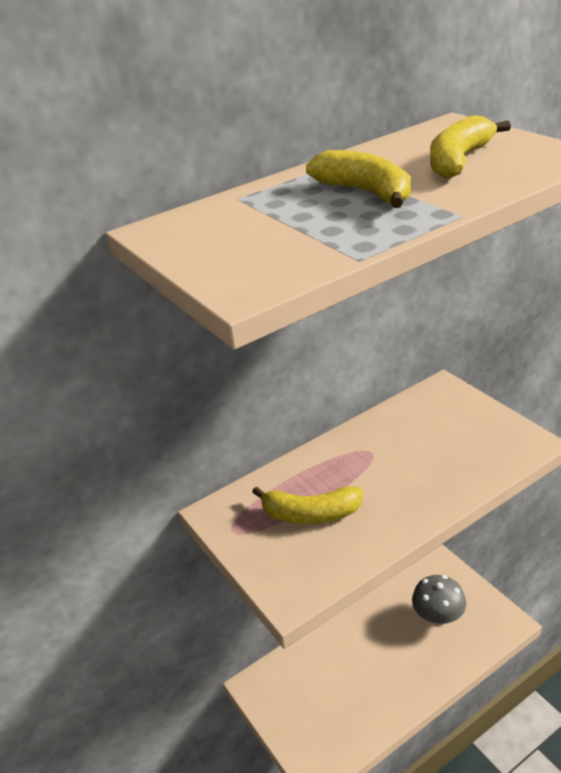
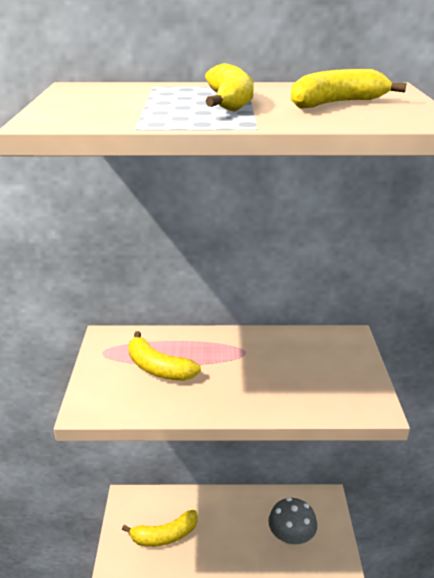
camera: 30 degrees right, 5 degrees down
none -> yellow banana [122,510,198,547]

